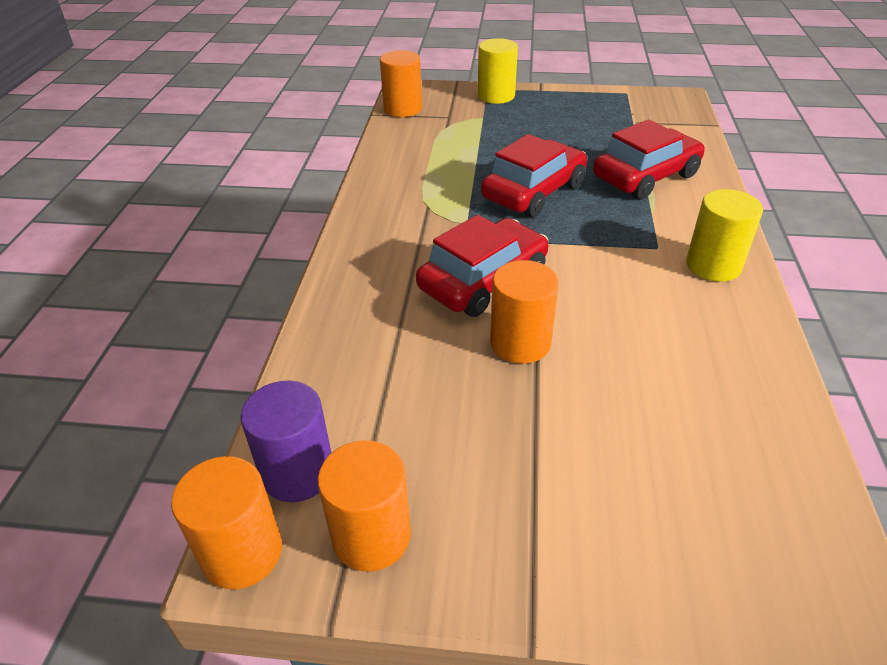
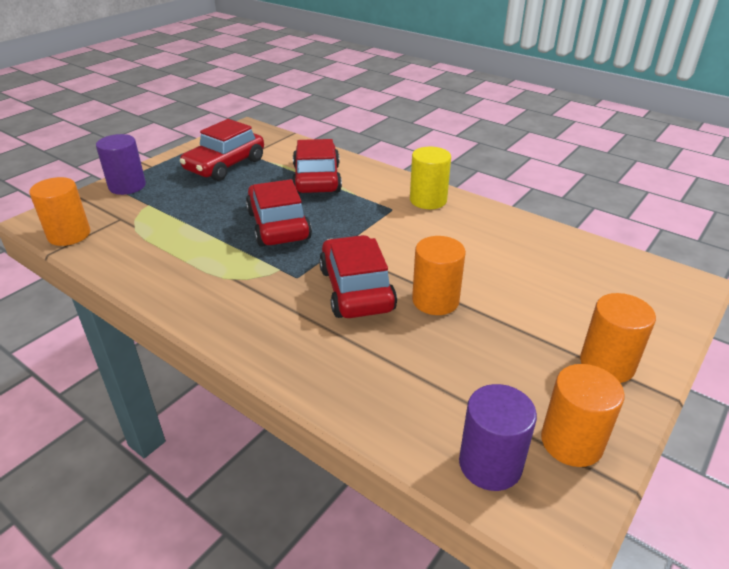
camera: 60 degrees left, 5 degrees down
orange cylinder [171,456,282,589] -> orange cylinder moved to [580,293,656,383]
yellow cylinder [478,38,518,104] -> purple cylinder [96,134,146,195]
none -> red car [180,119,264,181]

